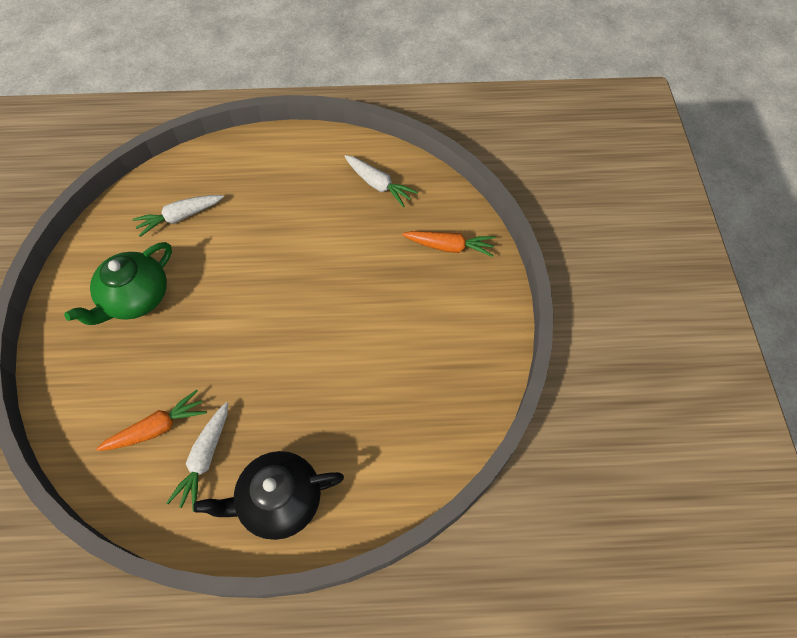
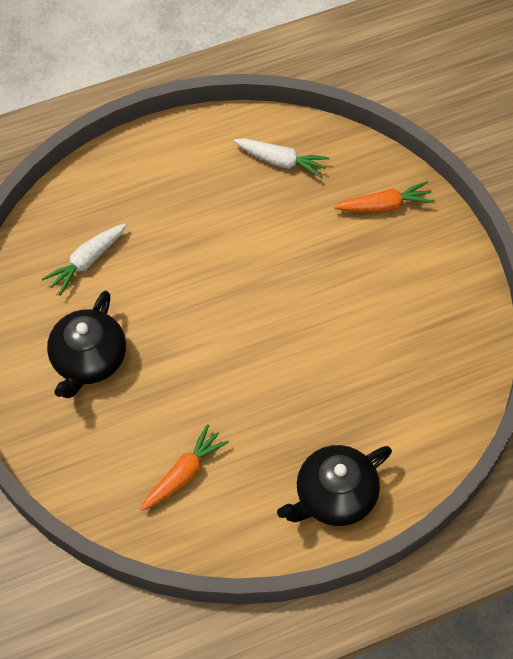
camera: 20 degrees left, 0 degrees up
green teapot [64,242,172,325] -> black teapot [47,291,126,398]
white carrot [167,402,228,512] -> none

